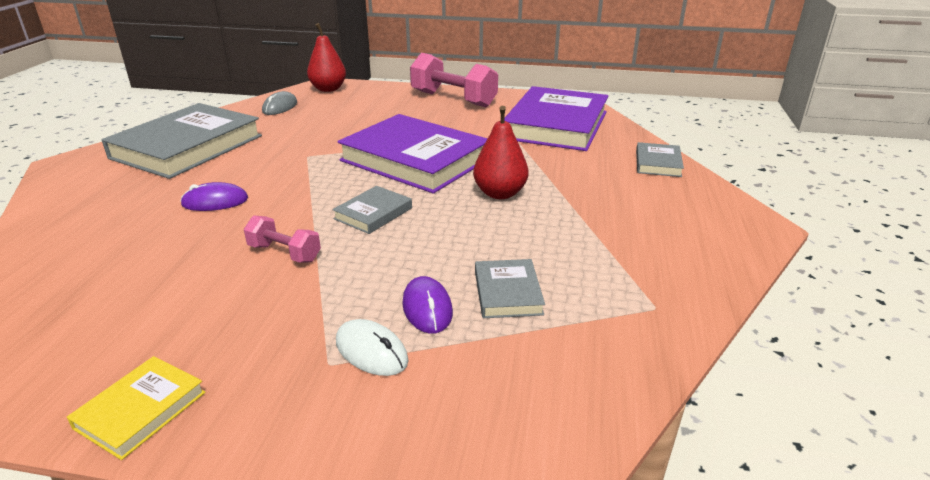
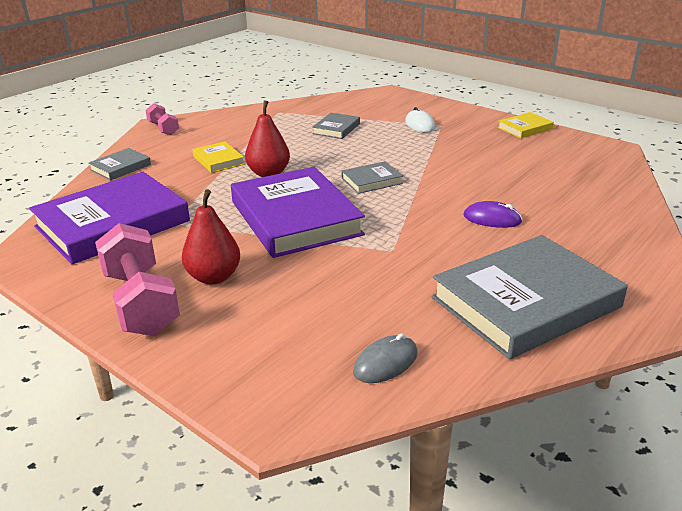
camera: 150 degrees left, 0 degrees up
pink dumbbell [244,215,321,263] -> pink dumbbell moved to [145,103,179,135]
red pear [307,23,346,92] -> red pear moved to [182,189,240,284]
purple mouse [402,276,453,334] -> none
none -> yellow book [192,141,245,173]

